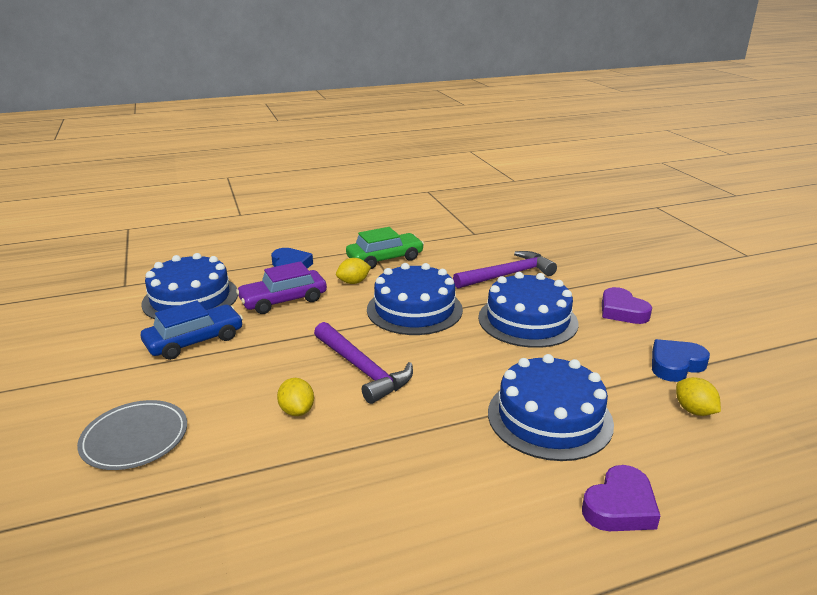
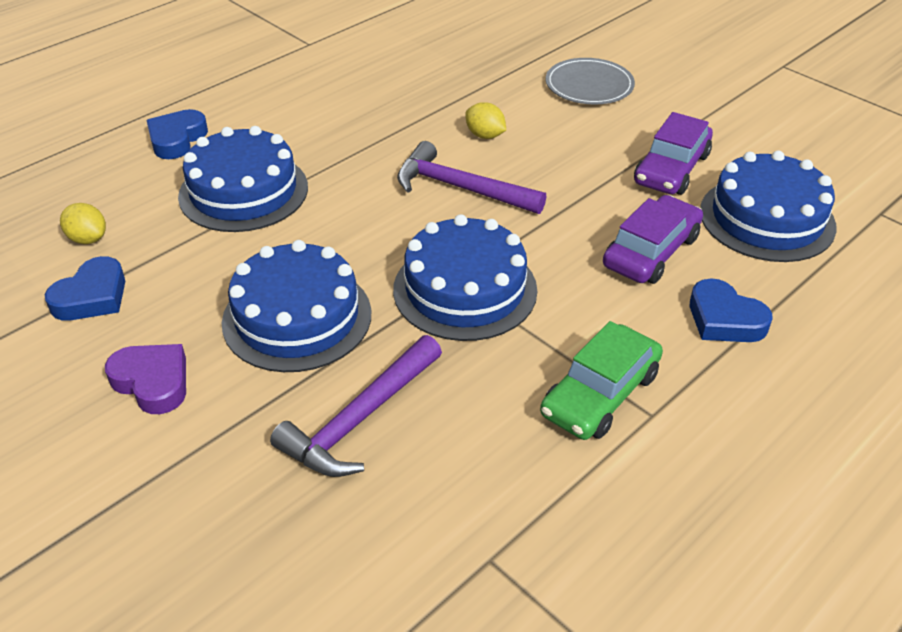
camera: 155 degrees right, 15 degrees up
blue car [141,301,243,360] -> purple car [634,112,713,195]
yellow lemon [336,258,371,284] -> none
purple heart [582,465,660,531] -> blue heart [147,109,208,159]

